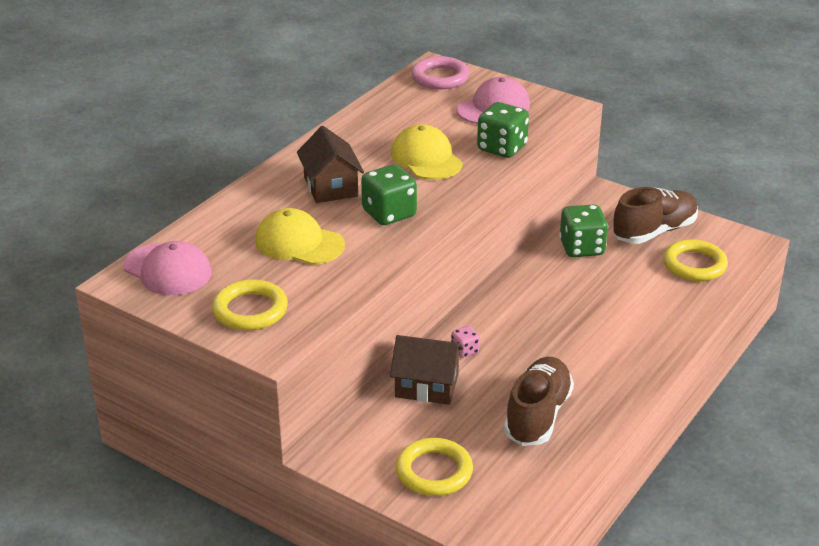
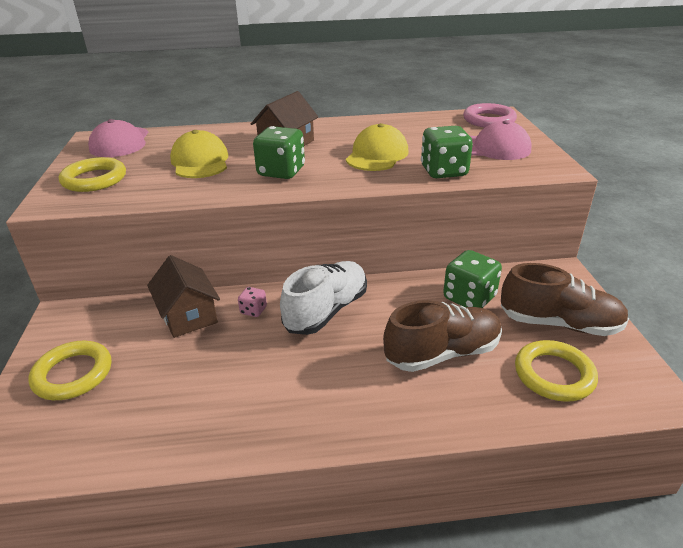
camera: 50 degrees right, 0 degrees up
brown shoe [504,357,574,446] -> brown shoe moved to [383,300,502,372]
none -> white shoe [280,261,367,335]

